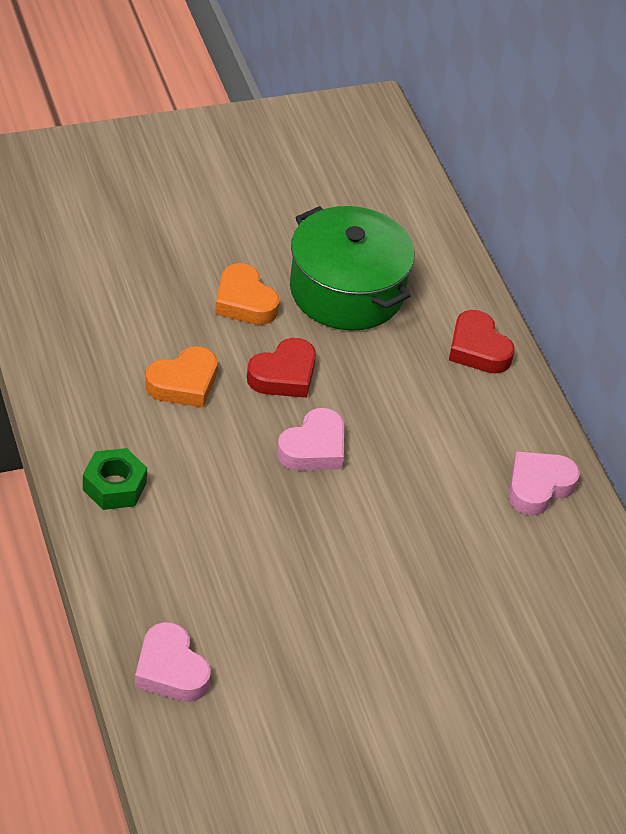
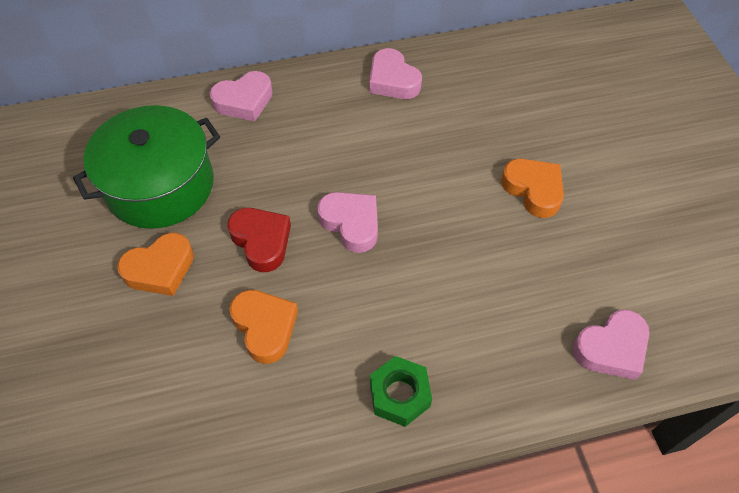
camera: 80 degrees left, 10 degrees up
red heart [449,310,514,373] -> pink heart [210,71,273,121]
none -> orange heart [501,159,564,218]

